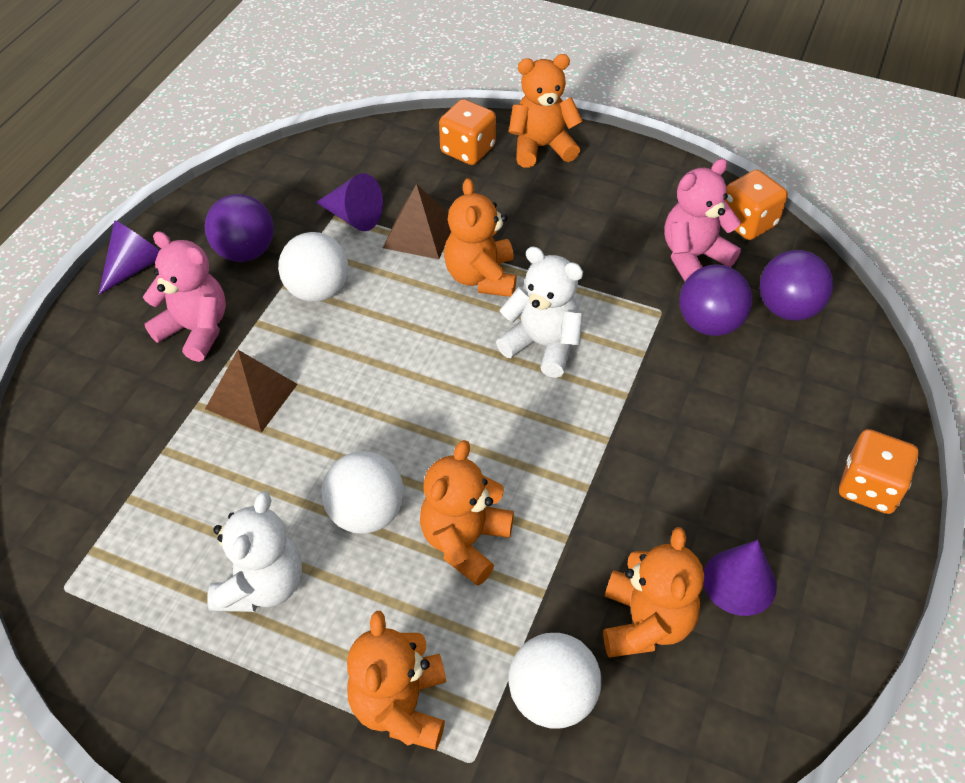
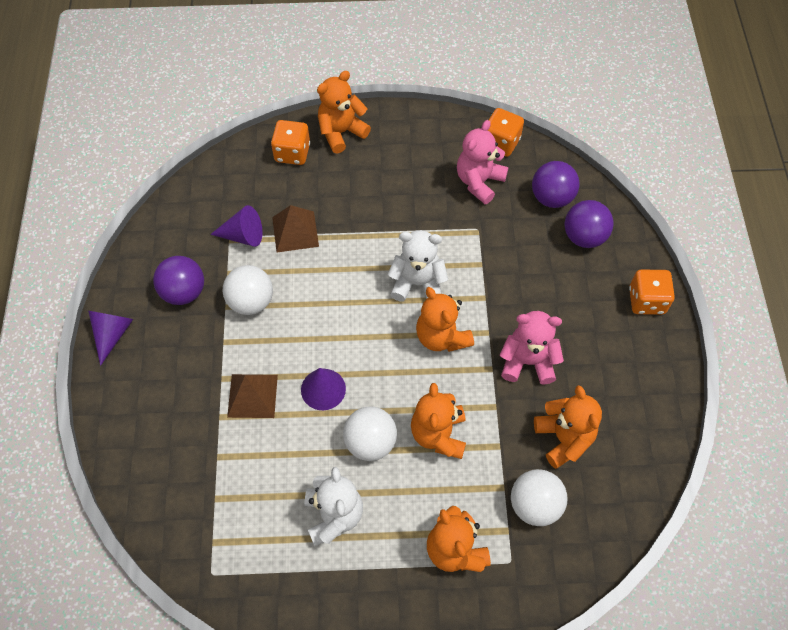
camera: 25 degrees left, 10 degrees up
pink teddy bear [143,231,226,362] -> pink teddy bear moved to [500,311,564,385]
orange teddy bear [444,178,517,297] -> orange teddy bear moved to [416,287,474,352]
purple ball [679,265,752,336] -> purple ball moved to [564,200,614,248]
purple cone [703,540,777,616] -> purple cone moved to [301,368,346,410]

